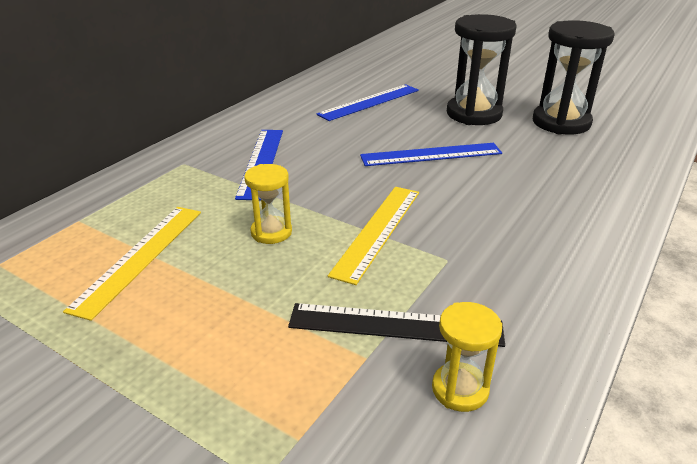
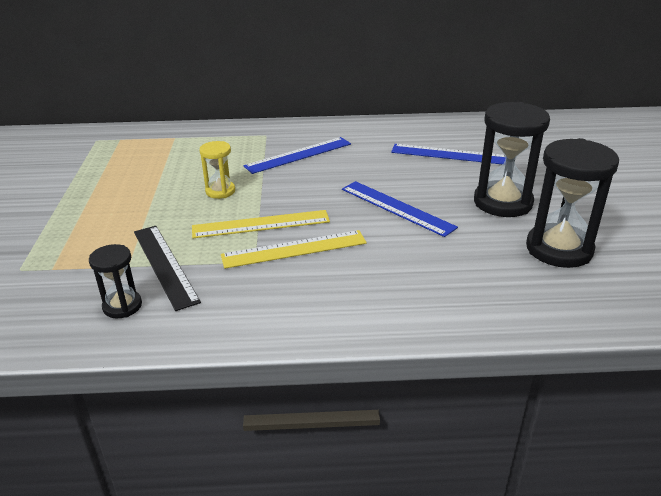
camera: 55 degrees right, 0 degrees up
yellow ruler [63,207,201,321] -> yellow ruler moved to [221,230,367,269]
yellow hourglass [432,302,502,412] -> black hourglass [89,244,142,318]

